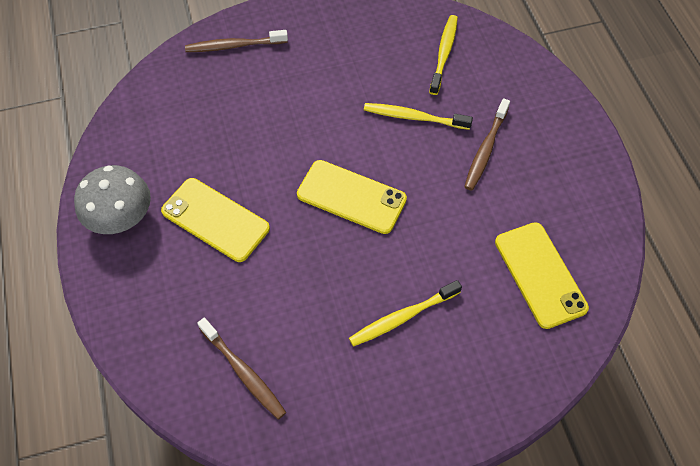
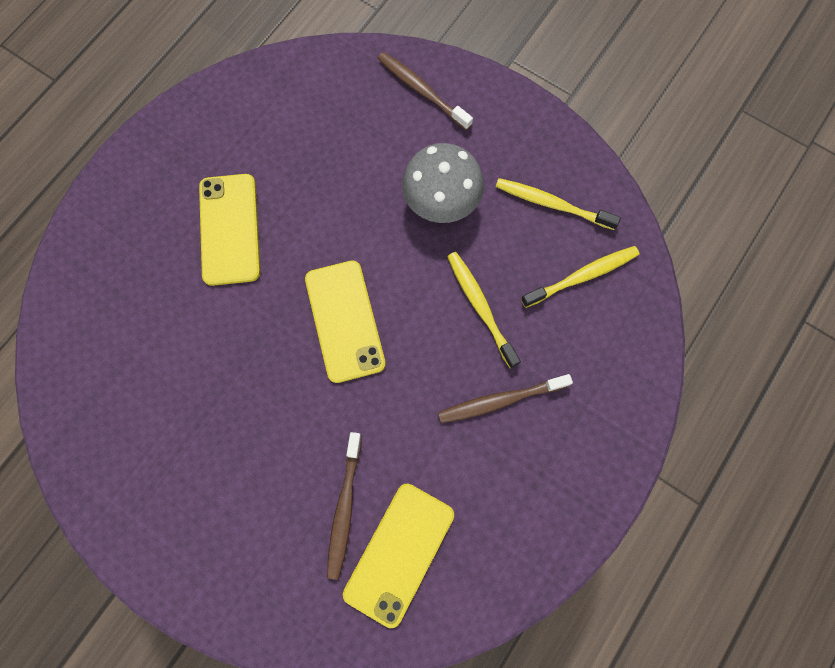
camera: 50 degrees right, 15 degrees up
grey mushroom [74,165,151,234] -> grey mushroom moved to [402,143,484,223]
brown toothbrush [197,318,286,419] -> brown toothbrush moved to [327,432,362,580]
yellow toothbrush [349,280,462,347] -> yellow toothbrush moved to [496,178,621,230]

